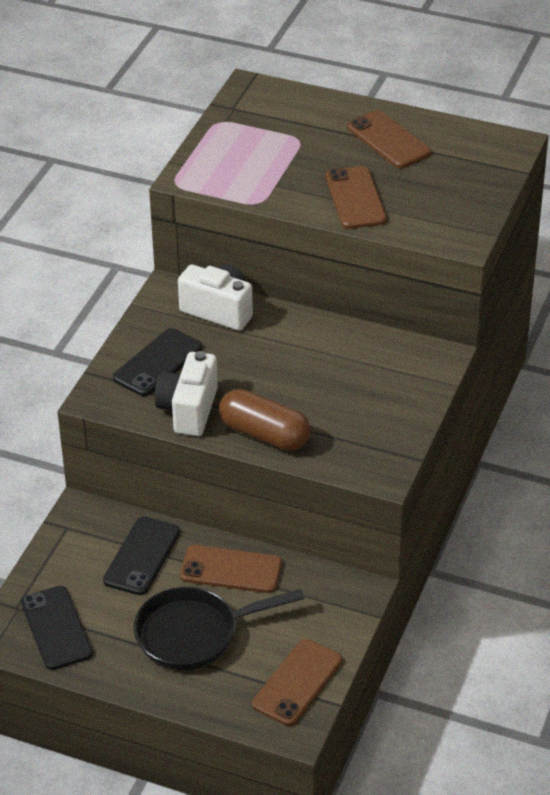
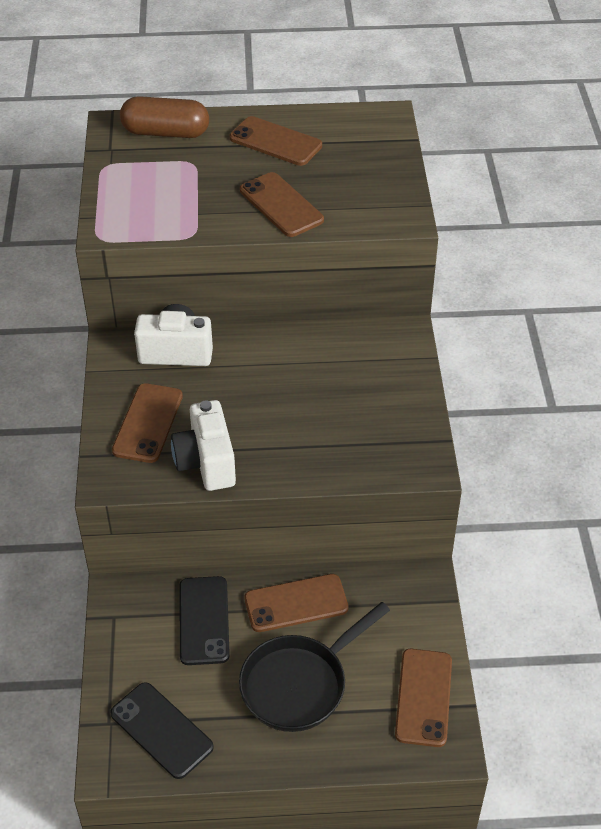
camera: 25 degrees left, 5 degrees up
black phone [113,328,202,396] -> brown phone [112,383,183,463]
brown capsule [219,389,311,451] -> brown capsule moved to [120,96,209,138]

